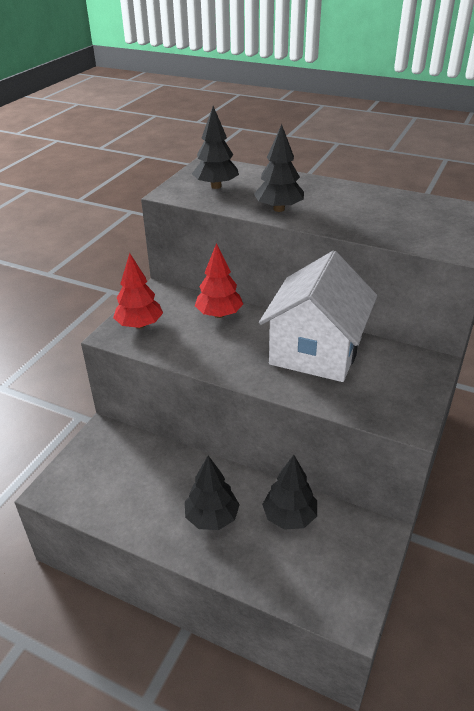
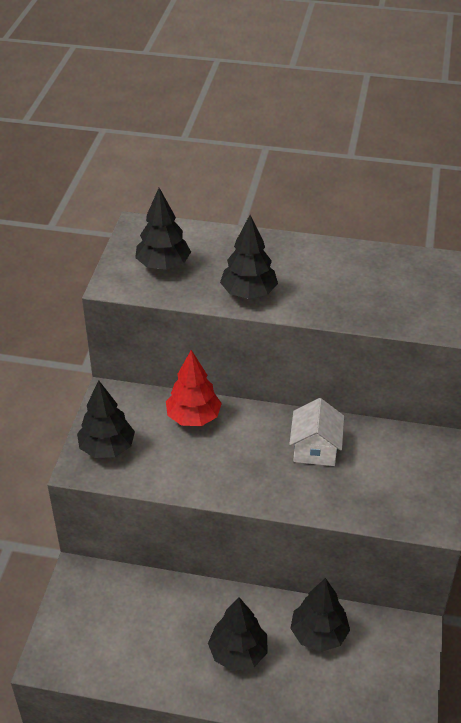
camera: 15 degrees left, 5 degrees up
red tree [113,253,163,329] -> black tree [77,380,135,458]
white house [259,250,377,382] -> white house [289,398,344,466], size x0.49

